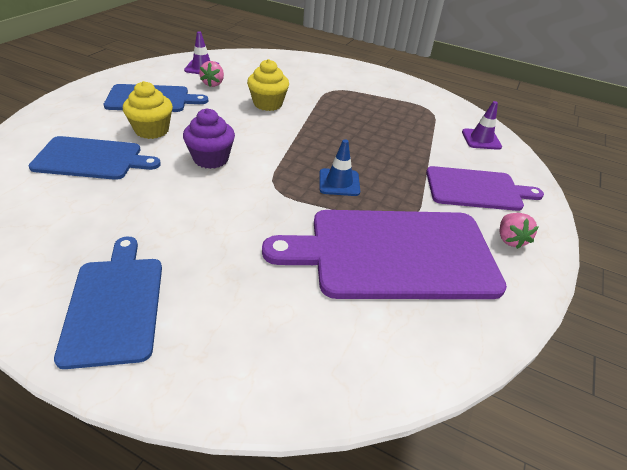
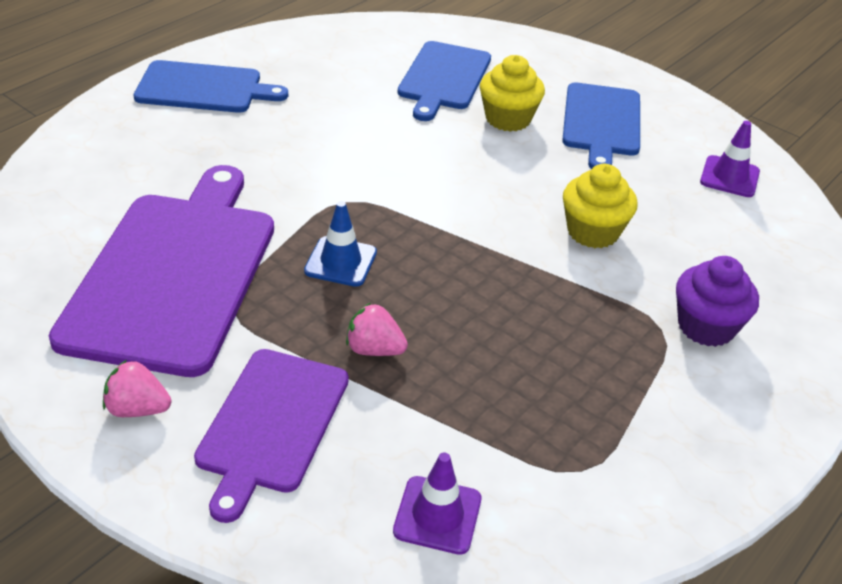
camera: 105 degrees right, 0 degrees up
purple cupcake [183,109,235,169] -> purple cupcake moved to [676,256,759,347]
pink strawberry [199,61,224,87] -> pink strawberry moved to [346,303,408,356]

